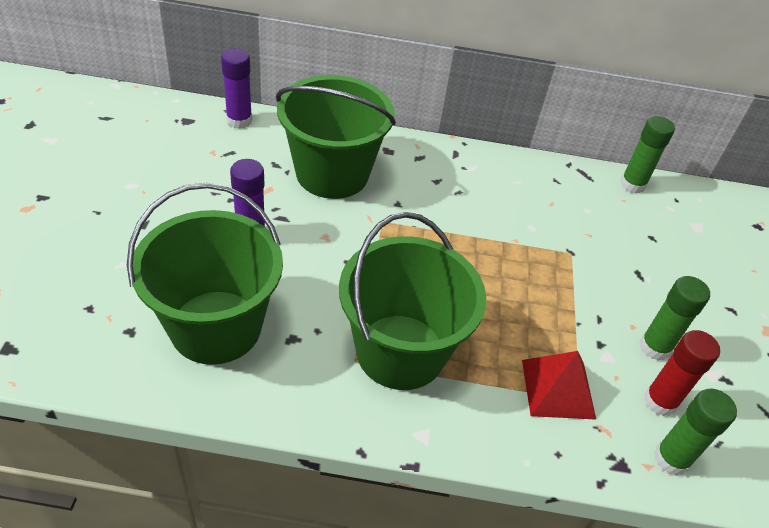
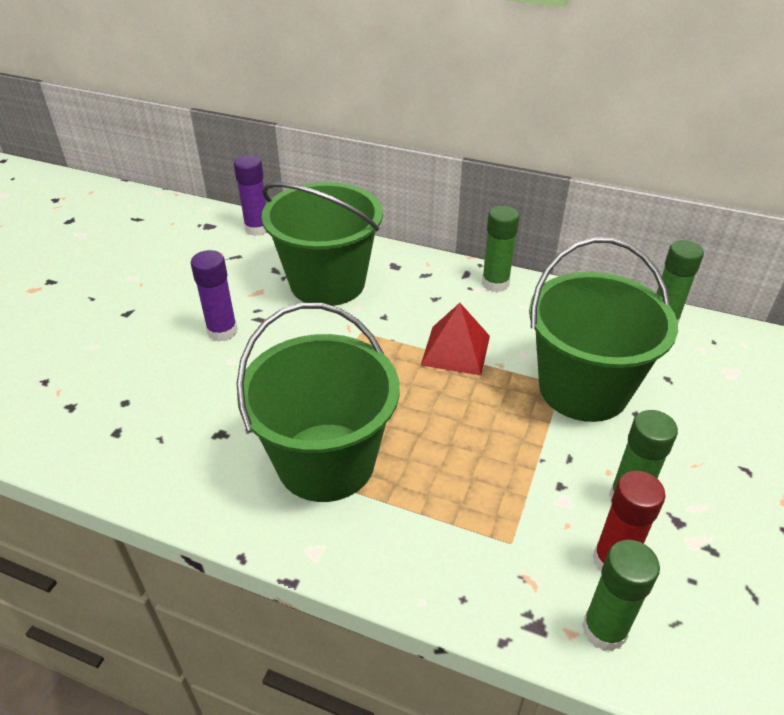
camera: 20 degrees right, 5 degrees down
green bucket [127,183,283,365] -> green bucket moved to [529,237,678,422]
red pyramid [522,351,596,420] -> red pyramid moved to [421,303,490,375]
none -> green glue stick [482,206,519,292]

